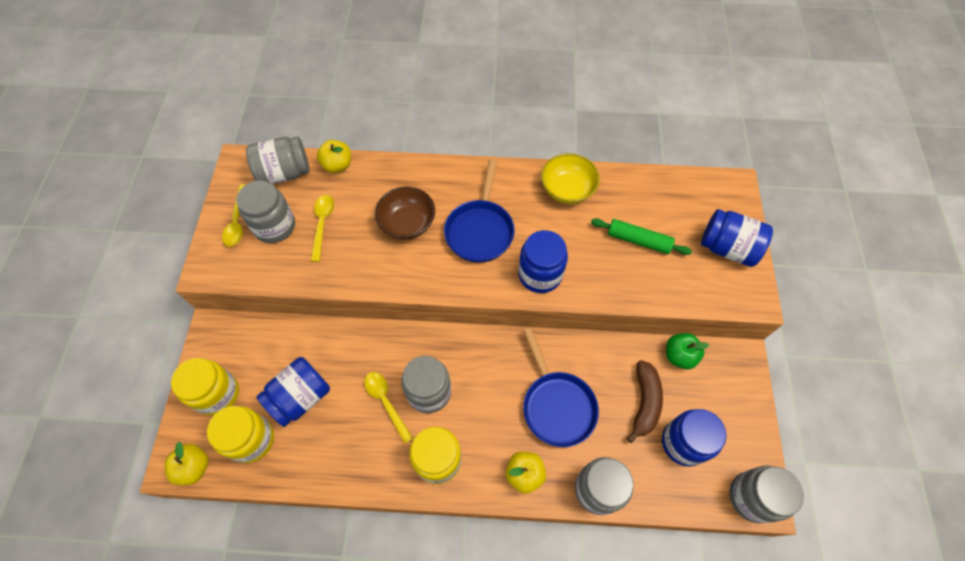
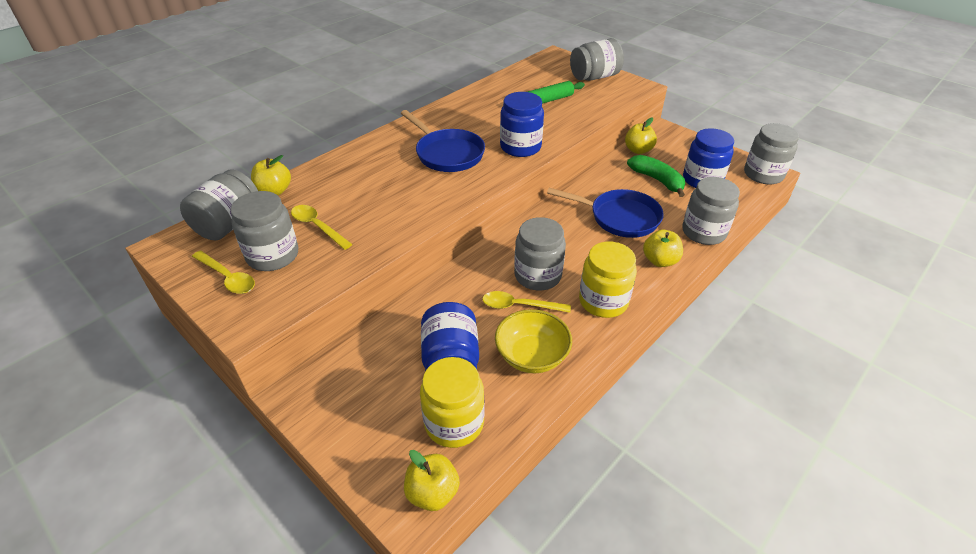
camera: 50 degrees left, 20 degrees down
yellow jar [171,358,239,415] -> none
brown bowl [375,187,435,240] -> none
yellow bowl [541,153,600,204] -> yellow bowl moved to [495,309,572,373]
brown banana [627,360,663,443] -> green banana [627,155,685,197]
green apple [666,333,709,369] -> yellow apple [625,117,657,154]
blue jar [701,209,773,267] -> grey jar [570,38,624,81]

